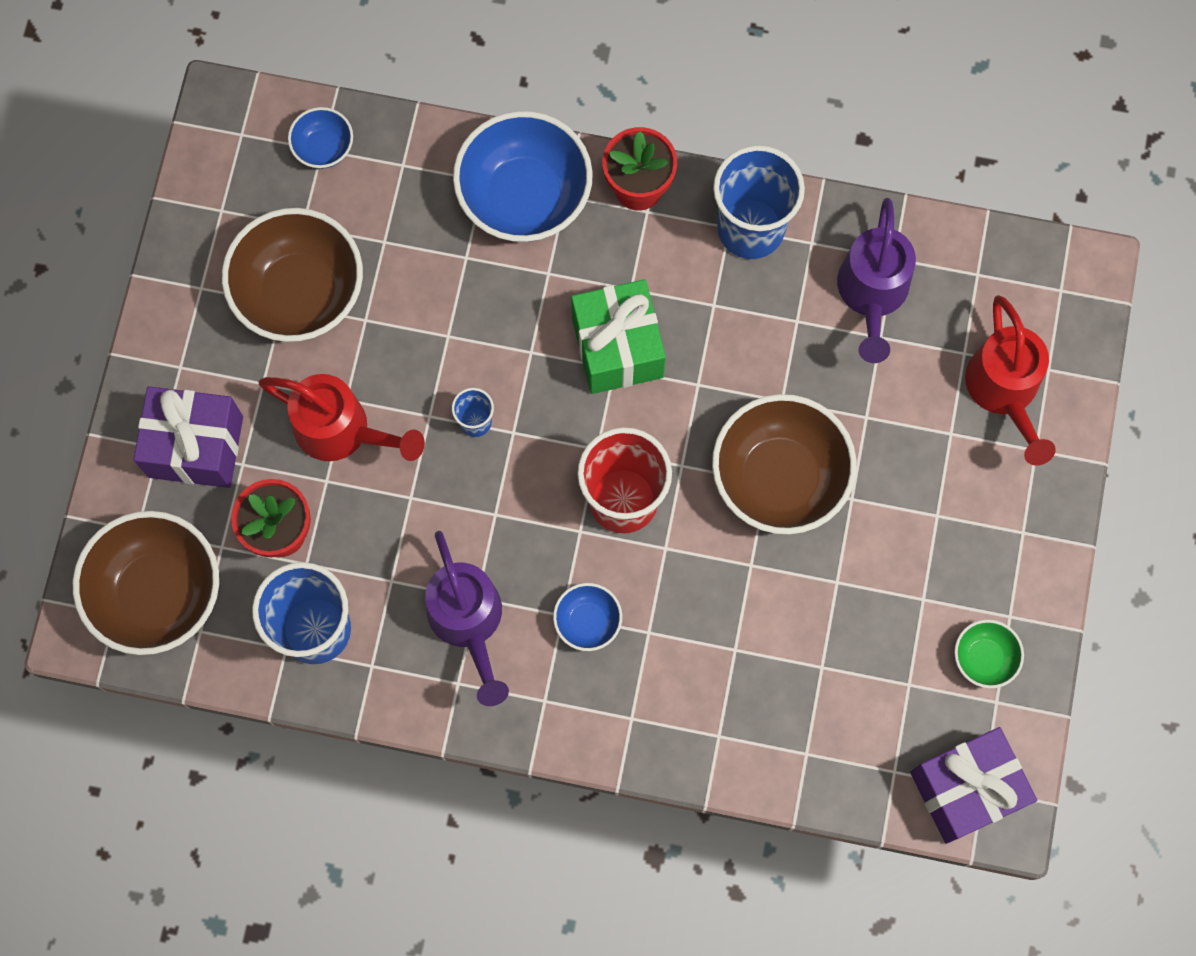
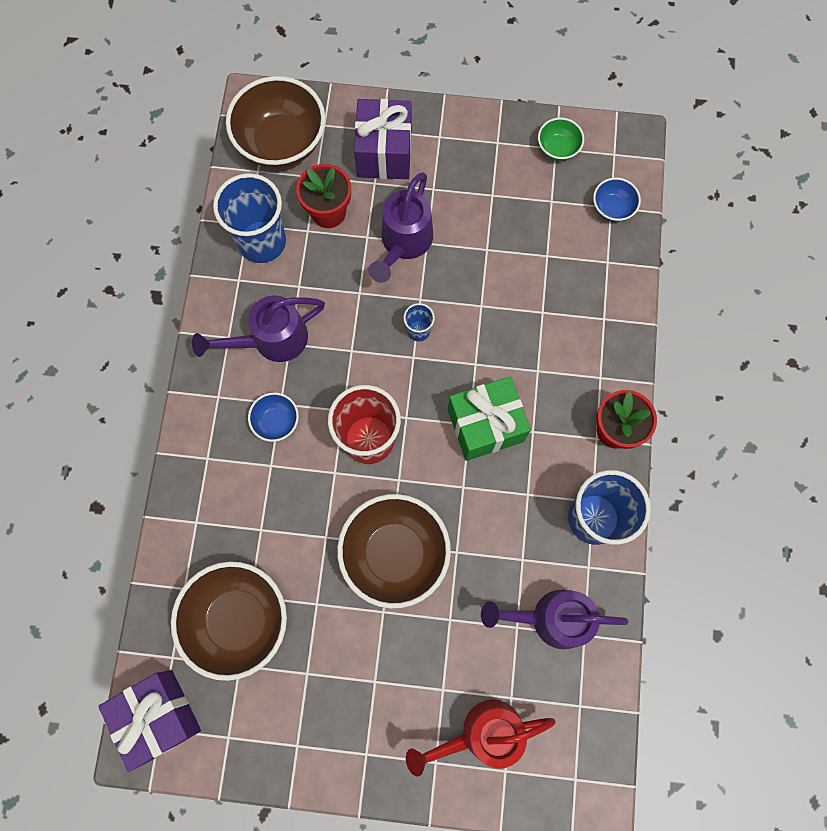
camera: 85 degrees right, 0 degrees up
brown bowl [222,208,363,342] -> brown bowl moved to [171,561,287,681]
red watering can [259,374,425,461] -> purple watering can [369,172,433,283]
blue bowl [453,111,593,242] -> none
green bowl [954,620,1024,688] -> green bowl moved to [538,118,584,161]

